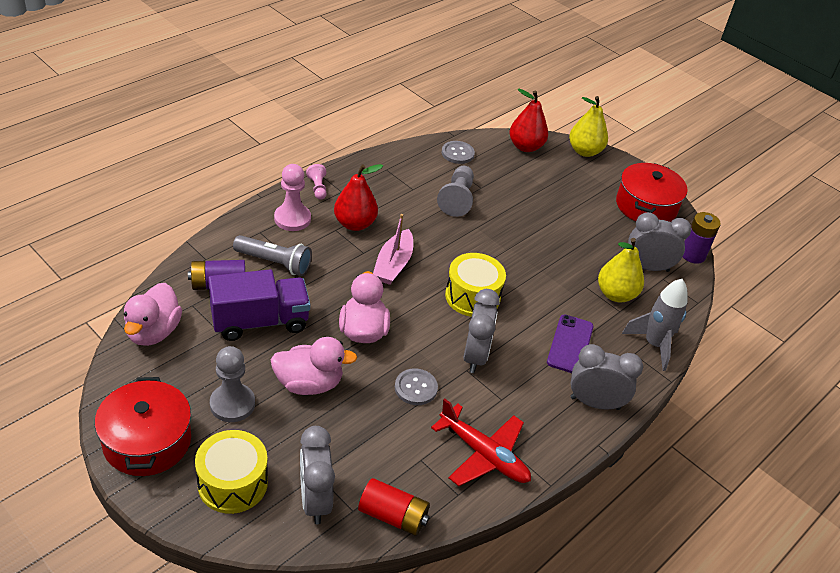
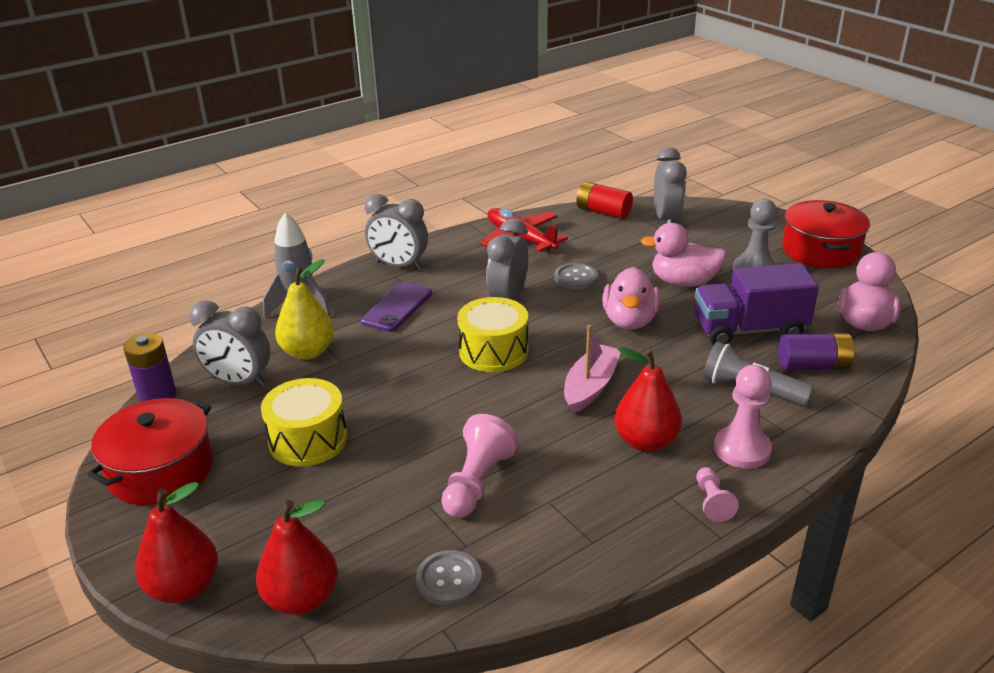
camera: 165 degrees left, 10 degrees down
yellow drum [195,430,268,514] -> yellow drum moved to [261,378,347,467]
grey pawn [437,166,474,217] -> pink pawn [441,414,519,518]
yellow pear [569,96,608,157] -> red pear [135,482,218,603]

